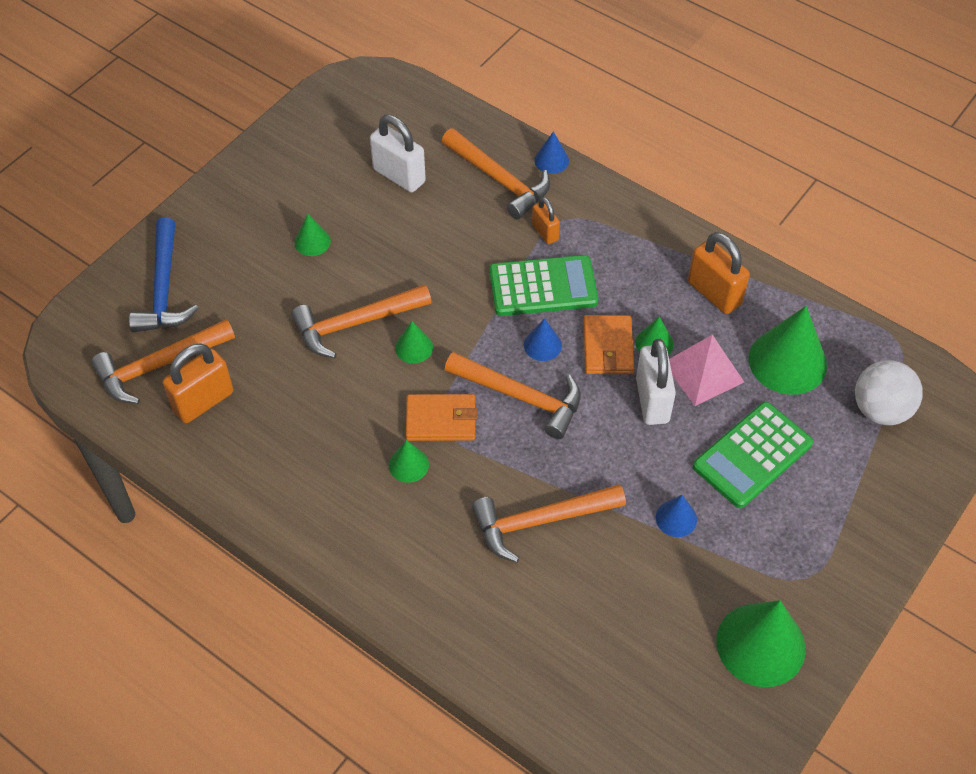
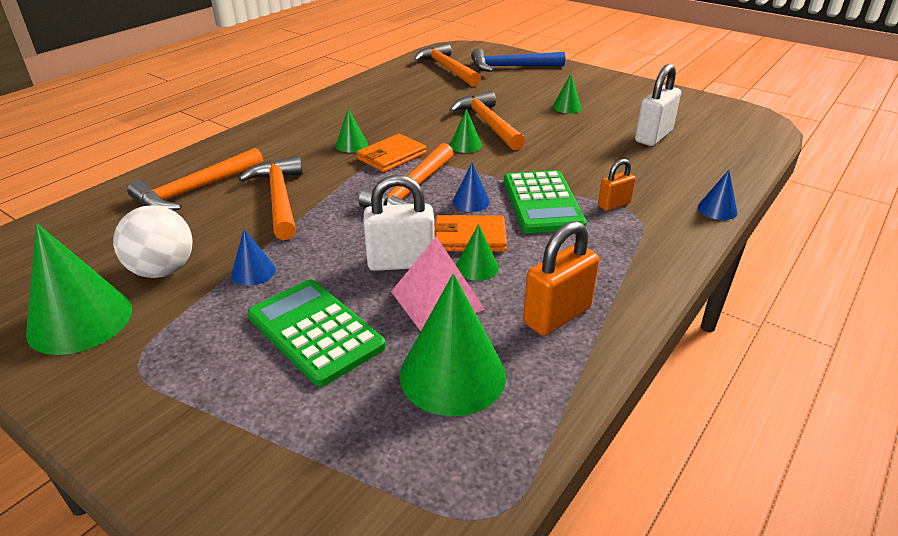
camera: 90 degrees right, 20 degrees down
orange padlock [163,344,233,423] -> none
orange wallet [406,394,477,441] -> orange wallet turned 45 degrees clockwise [357,134,427,172]
orange hammer [442,128,550,219] -> orange hammer moved to [127,148,264,211]
white ball [855,360,923,425] -> white ball moved to [113,205,193,278]

